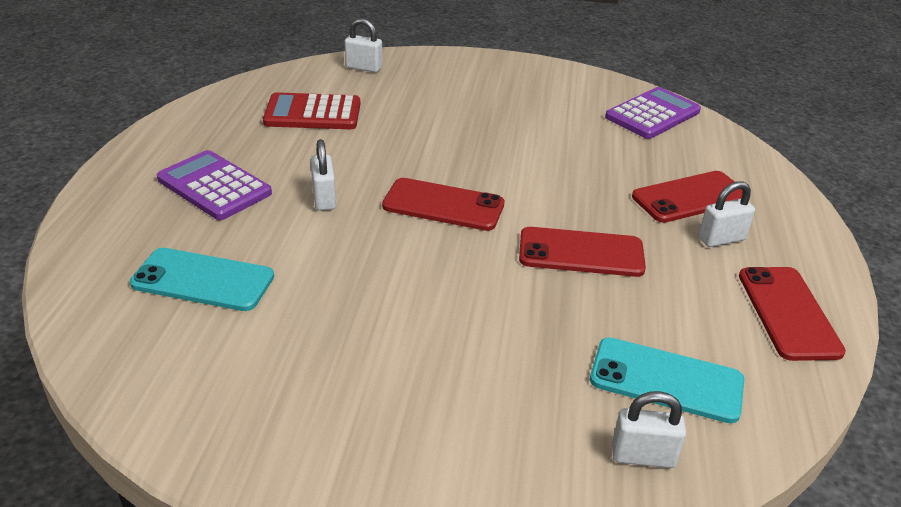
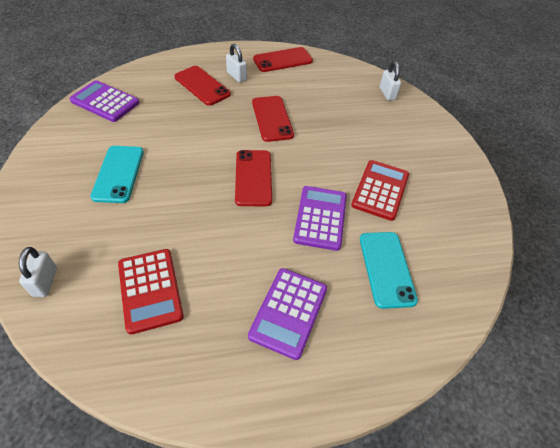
camera: 110 degrees left, 15 degrees up
white padlock [311,139,336,211] -> none
turquoise phone [590,338,744,423] -> turquoise phone moved to [90,146,144,203]
none -> purple calculator [293,186,347,251]
none -> red calculator [351,160,409,221]

